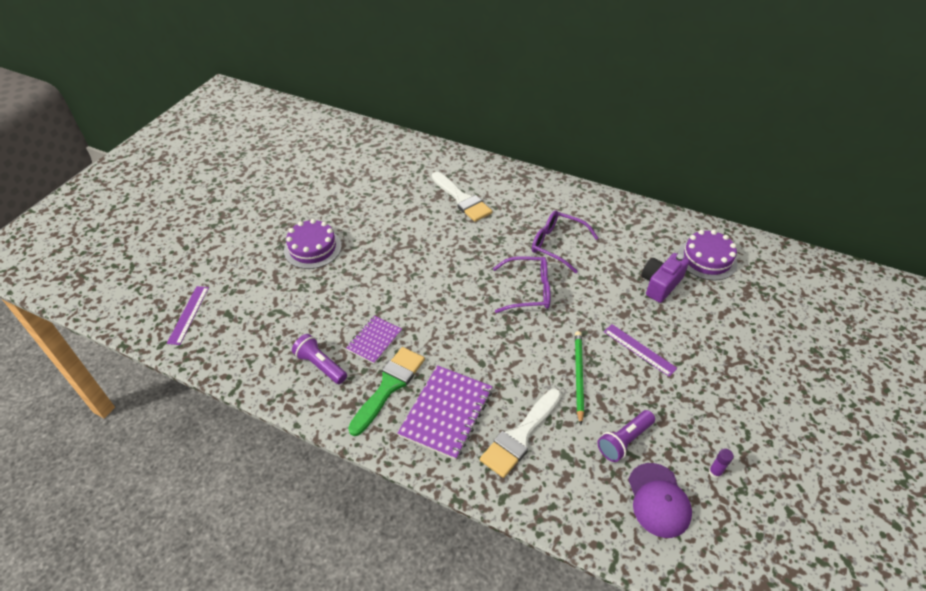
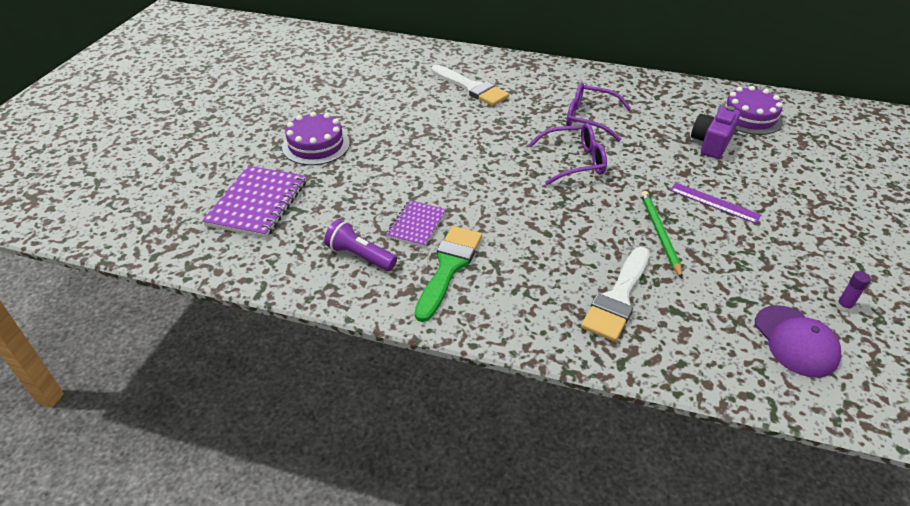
camera: 10 degrees left, 5 degrees down
purple ruler [167,286,209,345] -> none
purple notebook [397,365,493,460] -> purple notebook moved to [202,166,306,238]
purple flashlight [597,410,655,462] -> none

